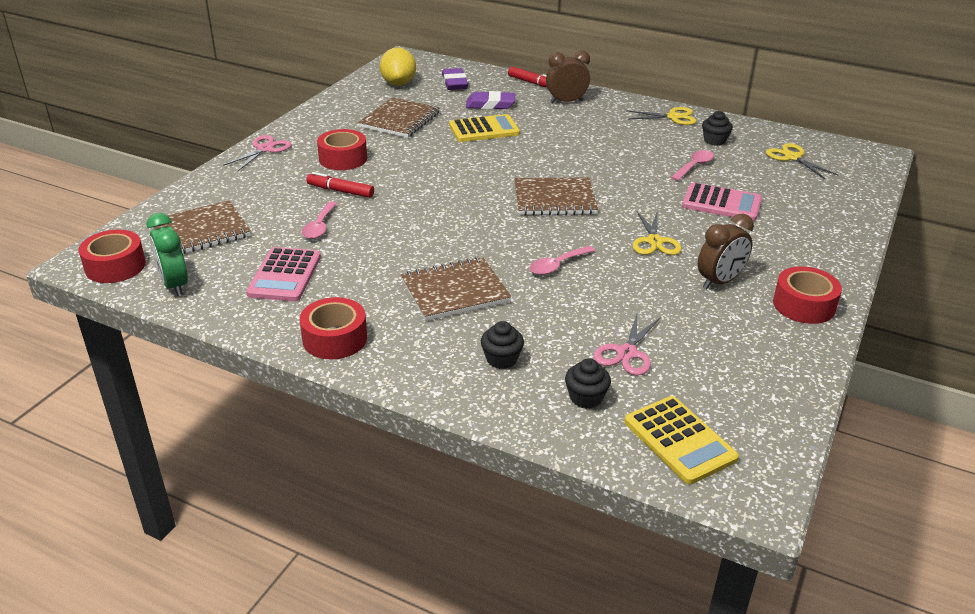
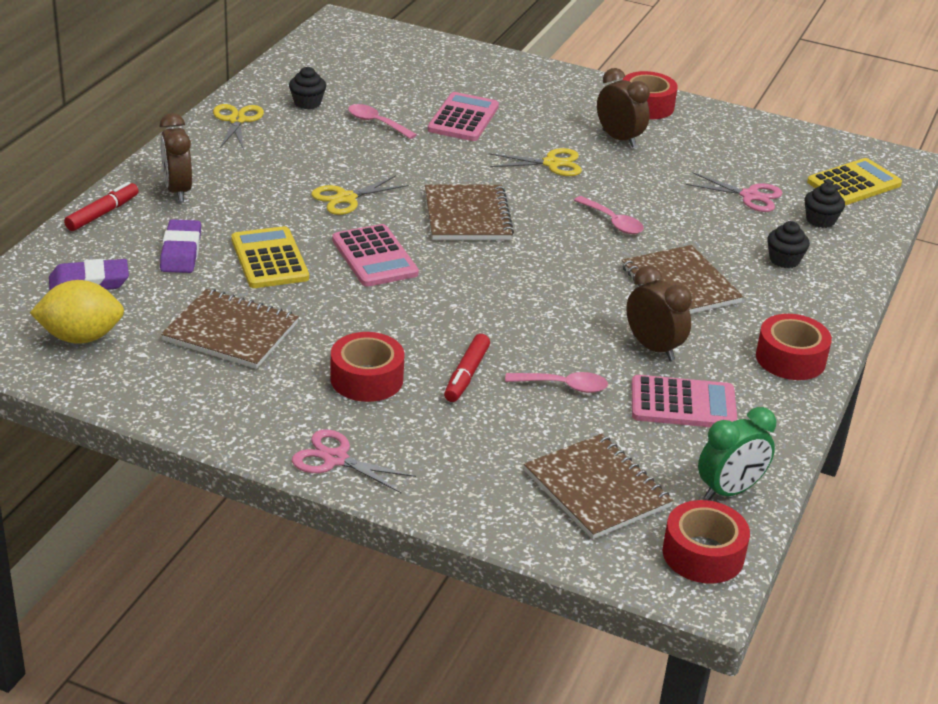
camera: 95 degrees left, 0 degrees up
yellow scissors [766,143,838,179] -> yellow scissors moved to [311,175,409,215]
none -> pink calculator [332,224,419,287]
none -> brown clock [626,266,692,361]

